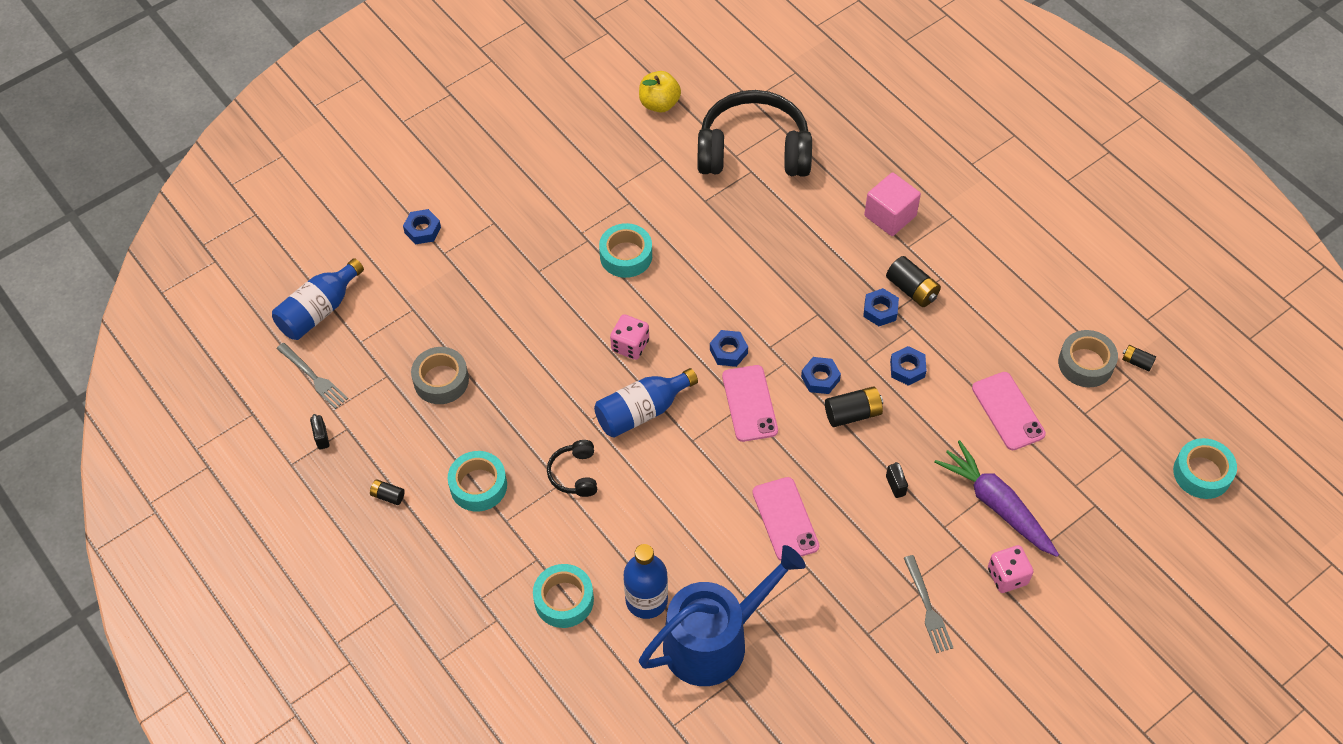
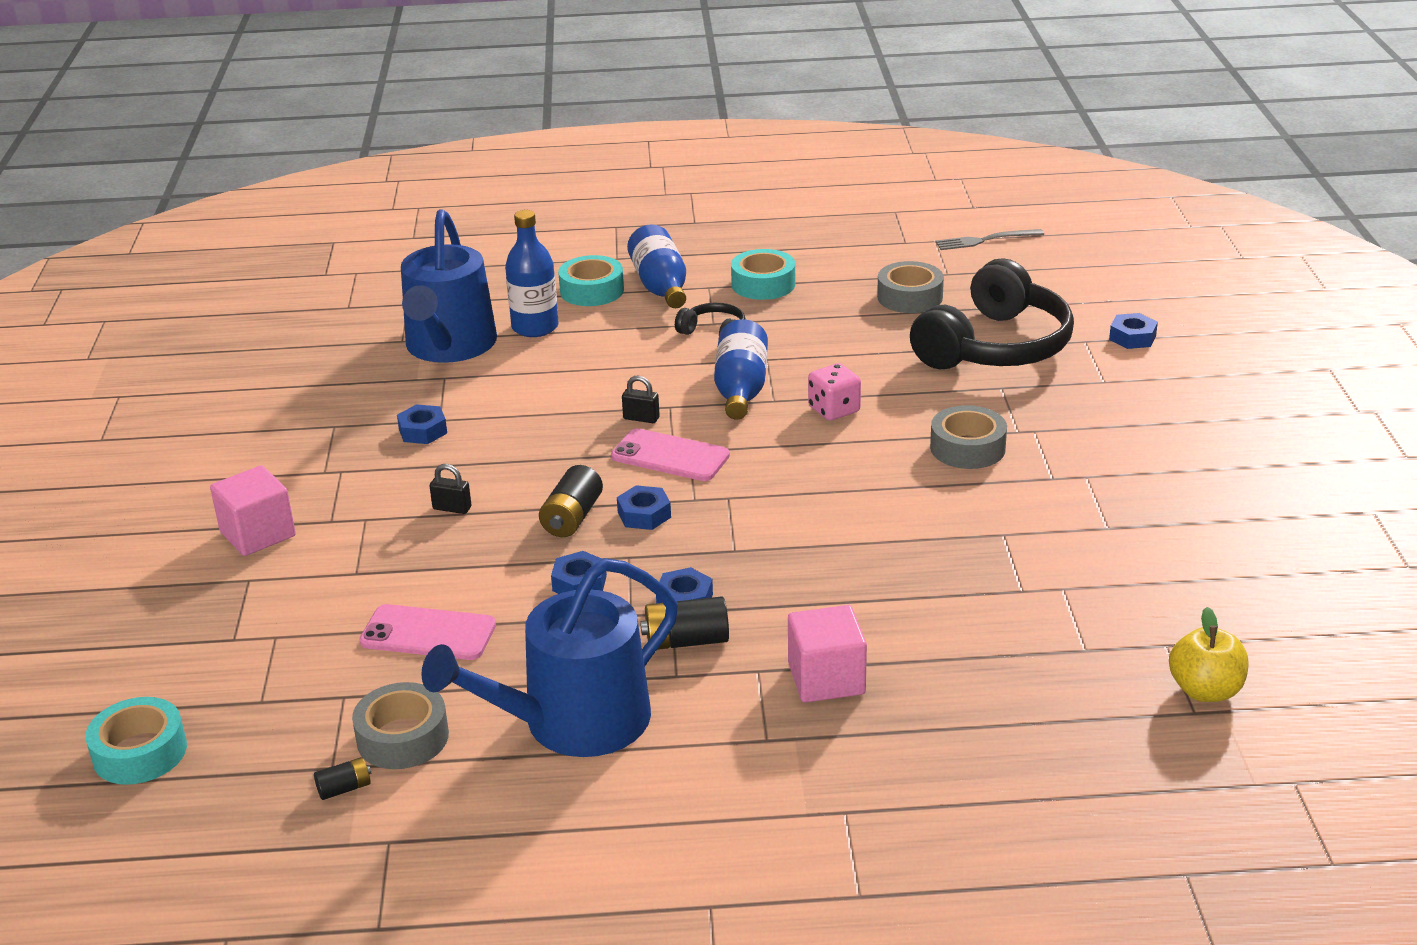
camera: 125 degrees right, 25 degrees down
blue bottle [272,258,364,340] -> blue bottle moved to [627,224,686,308]
black padlock [310,414,329,450] -> black padlock moved to [622,376,660,423]
black battery [370,479,405,505] -> none
turquoise tape [599,223,652,278] -> grey tape [930,405,1007,469]
yellow apple [639,71,681,113] -> yellow apple moved to [1169,607,1248,702]
black headphones [697,90,812,177] -> black headphones moved to [910,259,1074,369]
blue nut [710,330,748,367] -> blue nut moved to [397,404,447,444]
pink phone [752,477,819,561] -> none
grey fork [904,555,954,653] -> none
purple carrot [935,440,1059,557] -> none
pink dice [988,545,1033,593] -> pink cube [210,465,296,556]
none -> blue watering can [421,558,678,757]

